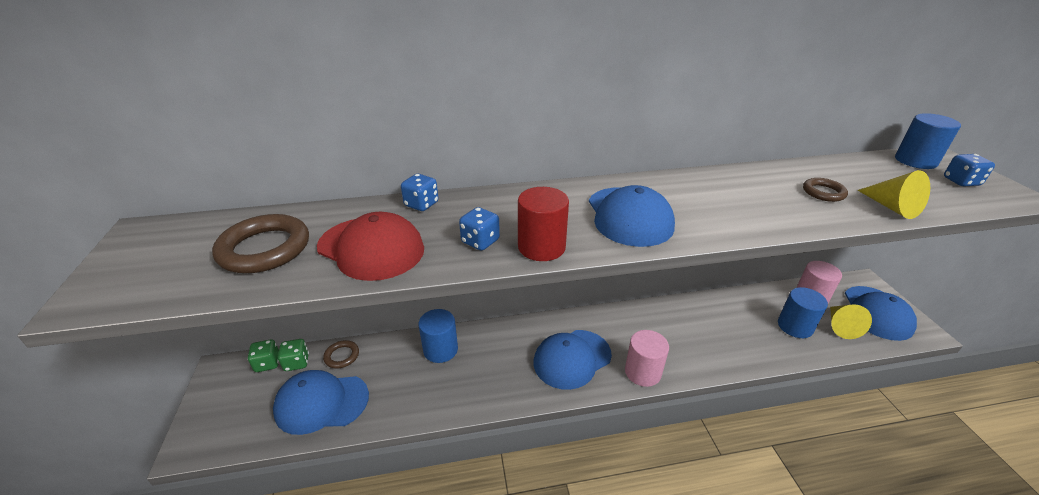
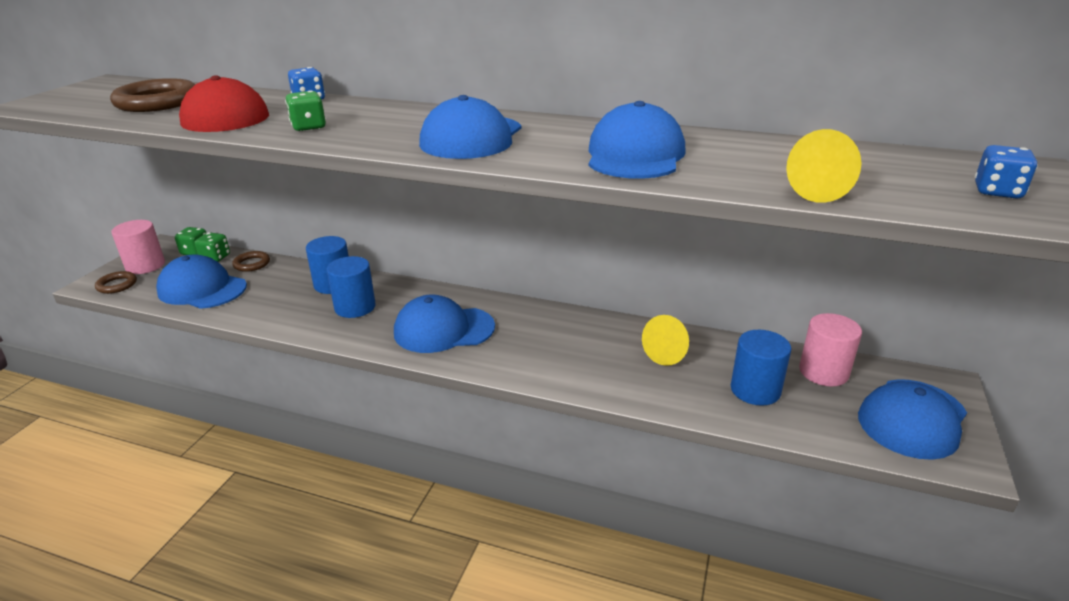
camera: 30 degrees right, 5 degrees down
blue dice [459,207,500,251] -> green dice [285,90,326,131]
red cylinder [518,187,569,261] -> none
pink cylinder [625,330,669,387] -> pink cylinder moved to [111,220,165,274]
brown ring [803,178,848,202] -> brown ring moved to [95,271,137,294]
yellow cone [830,304,872,339] -> yellow cone moved to [642,315,689,366]
blue cylinder [895,113,961,169] -> blue cylinder moved to [327,256,376,318]
none -> blue cap [589,101,686,179]

